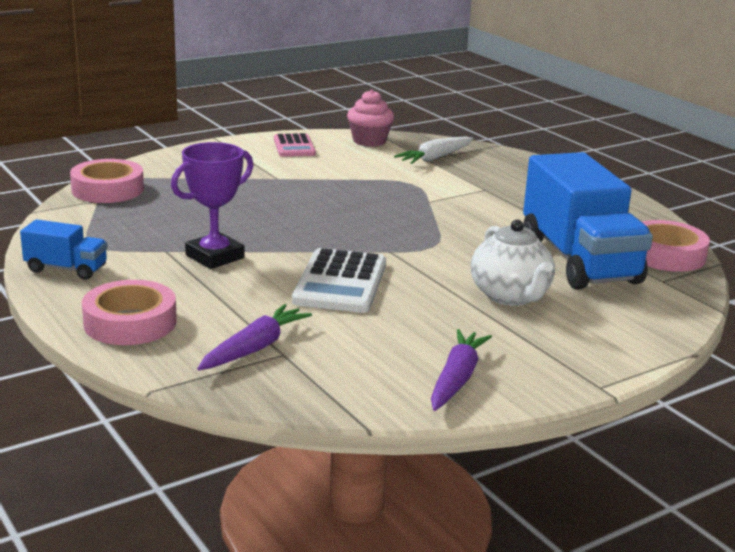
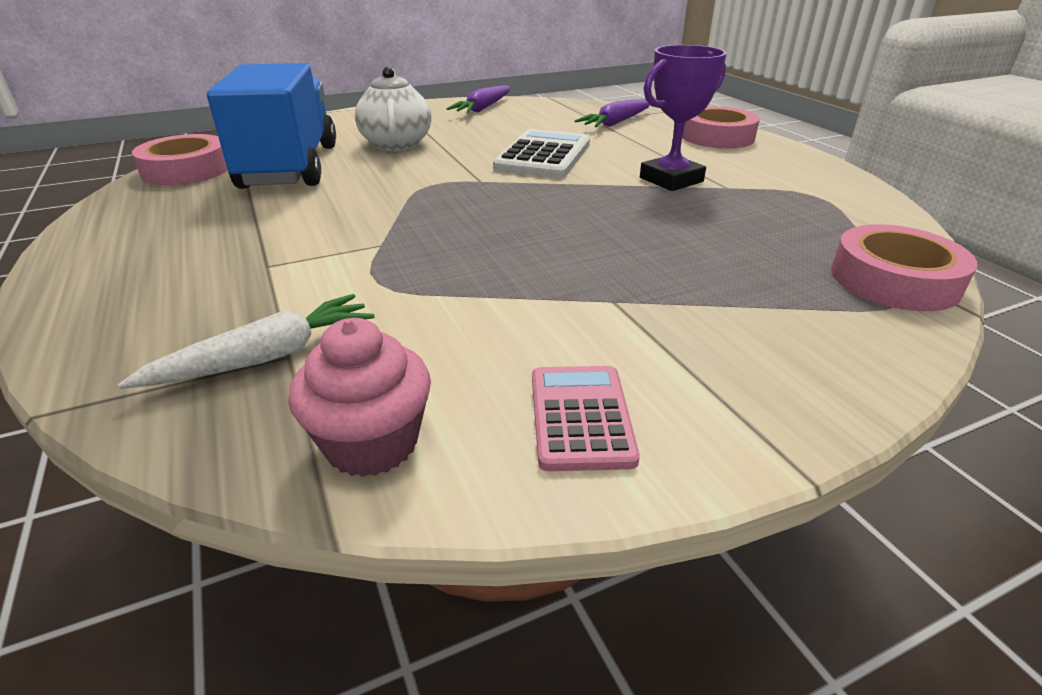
camera: 170 degrees left, 10 degrees up
blue truck [20,219,107,280] -> none

